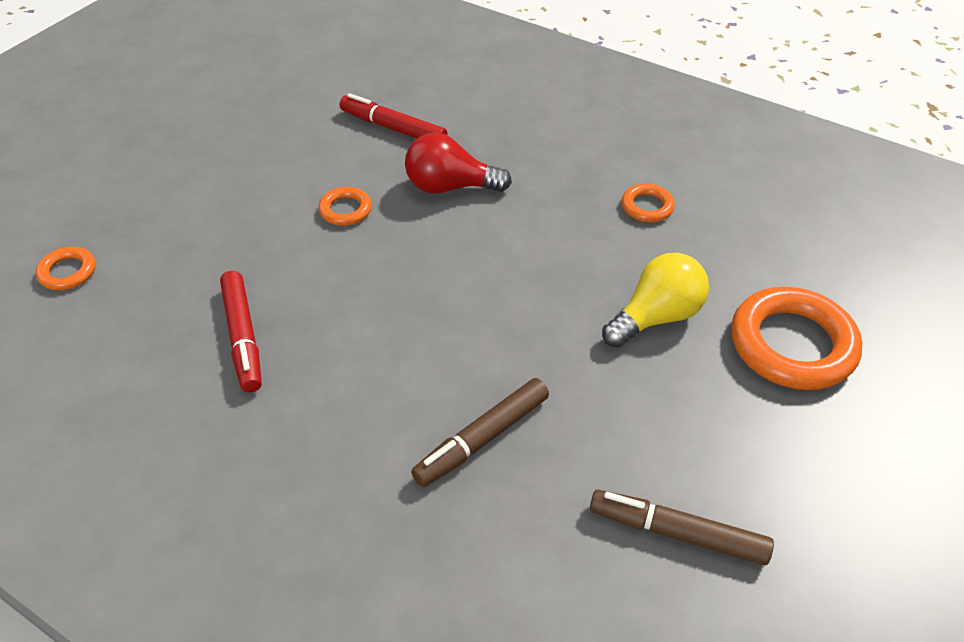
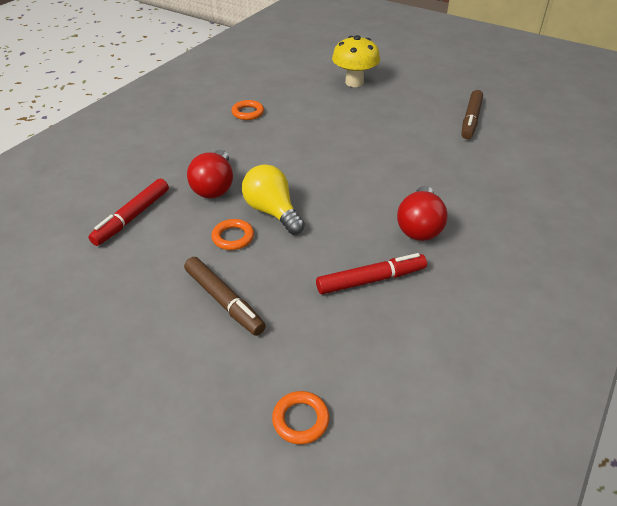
camera: 90 degrees left, 5 degrees down
brown marker [411,378,549,487] -> brown marker moved to [184,257,266,336]
yellow light bulb [602,253,709,348] -> yellow light bulb moved to [242,164,305,234]
orange ring [731,287,862,390] -> yellow mushroom [332,35,380,87]
none -> red light bulb [397,186,448,241]

